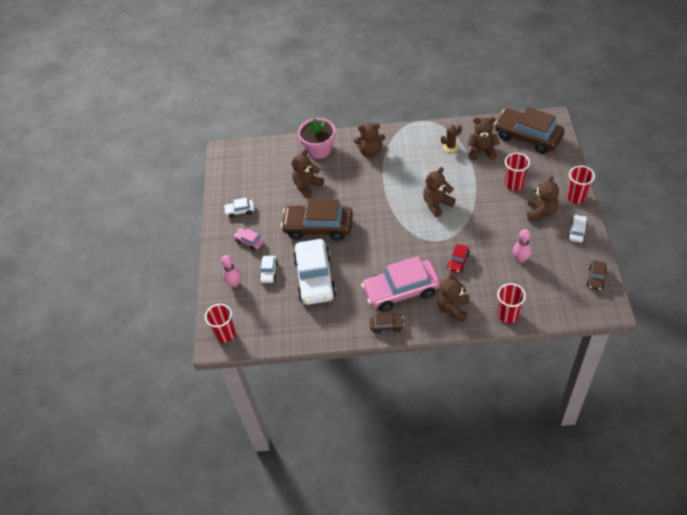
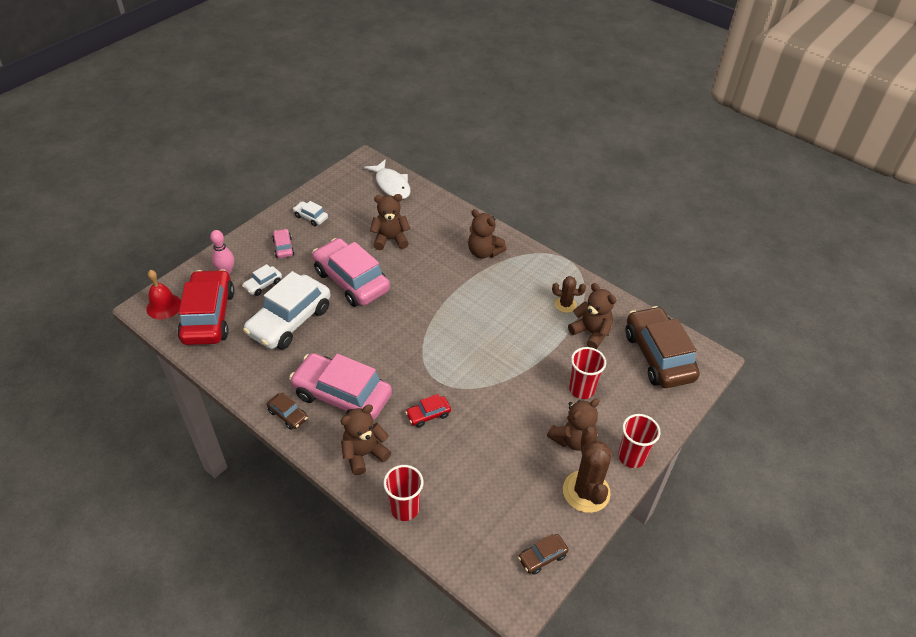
camera: 35 degrees right, 5 degrees down
red cup [205,304,236,343] -> red bell [146,270,181,320]
brown car [281,199,353,241] -> pink car [312,238,390,307]
pink flower pot [298,118,335,159] -> none
brown teddy bear [423,167,456,217] -> none
pink bowling pin [513,229,531,263] -> none
white car [568,214,588,243] -> brown cactus [563,427,612,513]
none -> red car [177,269,235,345]
none -> white fish [364,159,411,199]

